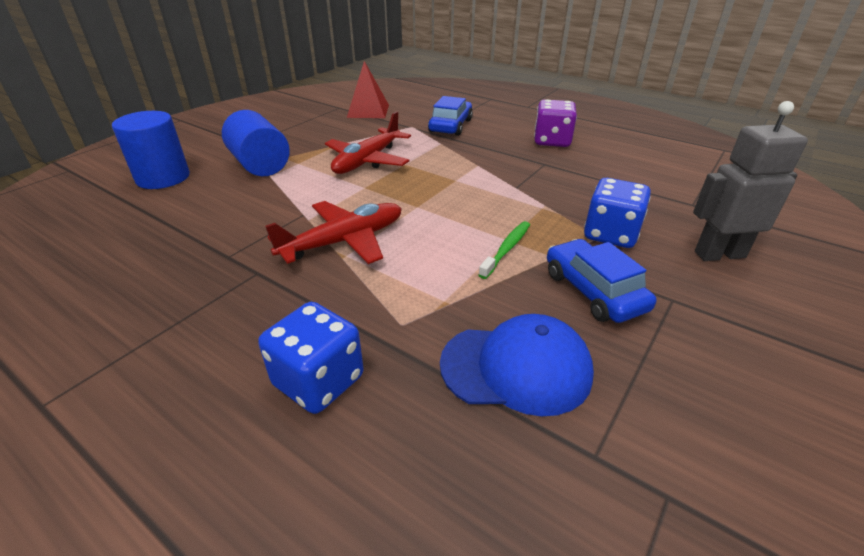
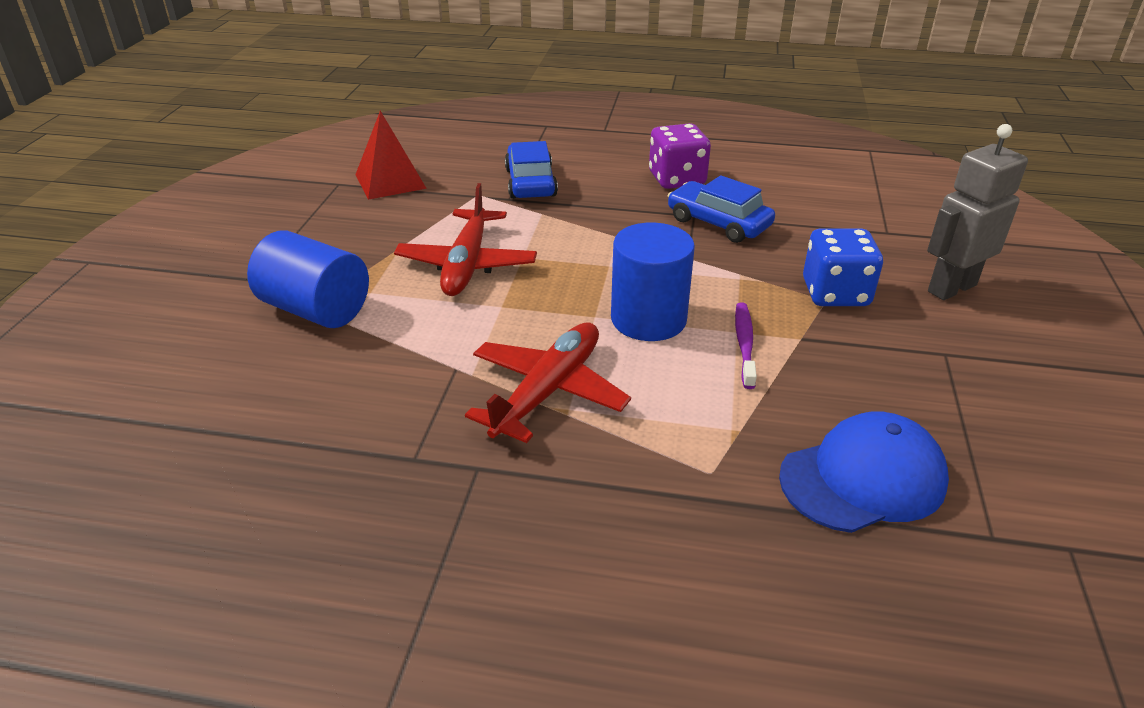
camera: 25 degrees left, 0 degrees up
blue cylinder [112,111,190,189] -> blue cylinder moved to [611,222,695,341]
blue dice [258,302,364,414] -> none
green toothbrush [479,221,530,279] -> purple toothbrush [735,302,757,389]
blue car [547,239,656,323] -> blue car moved to [668,175,775,243]

